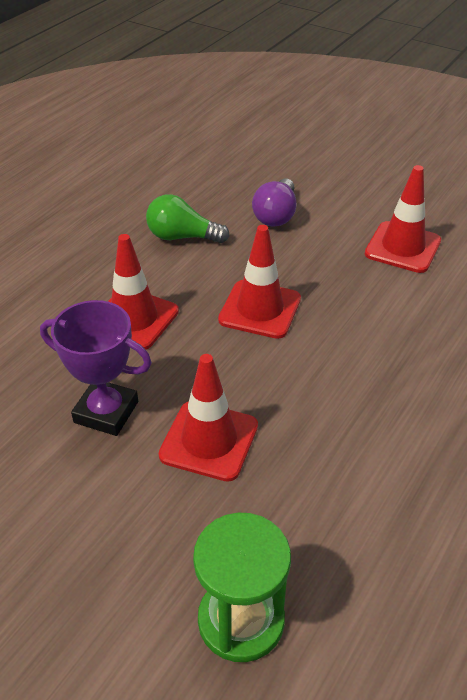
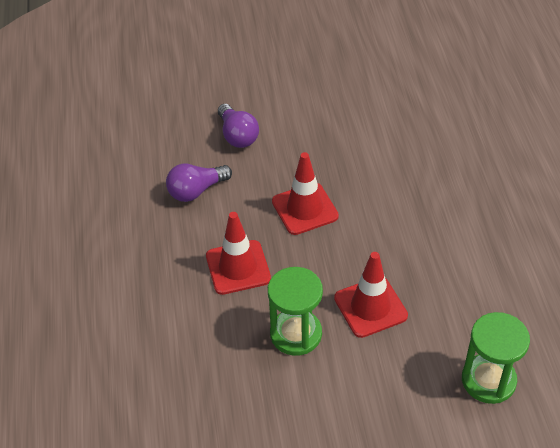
camera: 40 degrees left, 5 degrees up
purple trophy [40,300,152,436] -> green hourglass [268,267,323,356]
green light bulb [146,194,230,243] -> purple light bulb [166,163,232,202]
red traffic cone [365,165,441,273] -> none

